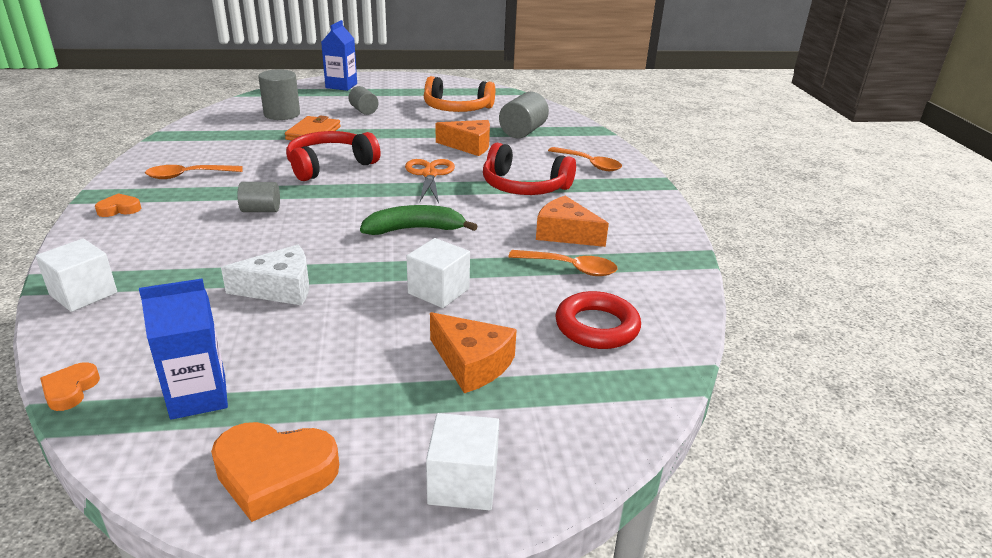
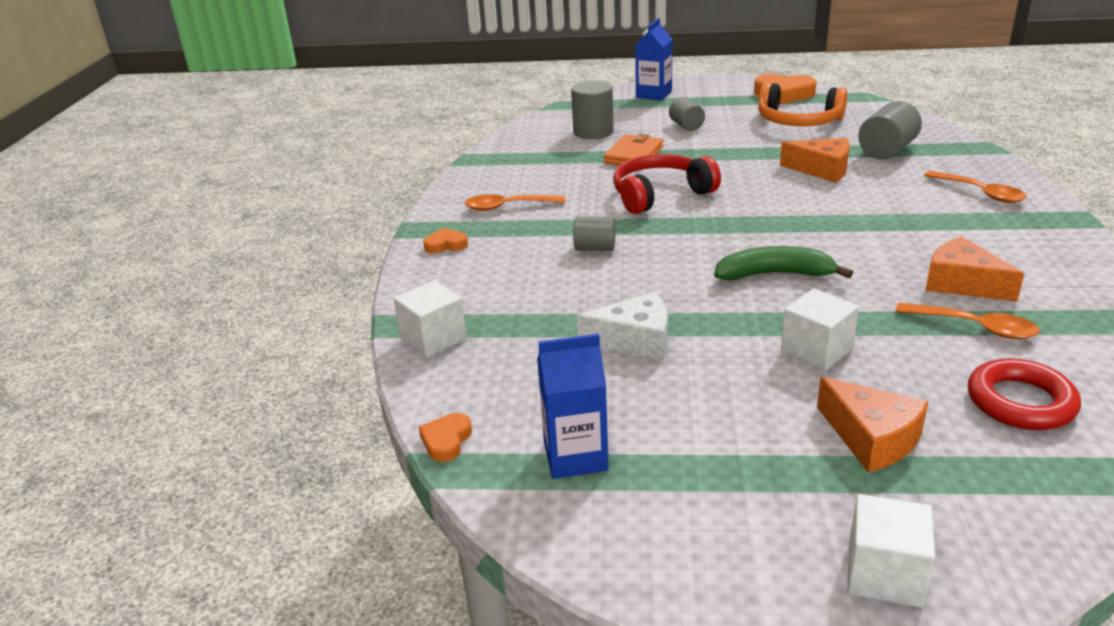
camera: 15 degrees right, 0 degrees up
orange heart [211,422,339,522] -> orange heart moved to [754,74,817,104]
orange scissors [405,159,455,203] -> none
red headphones [483,143,576,195] -> none

